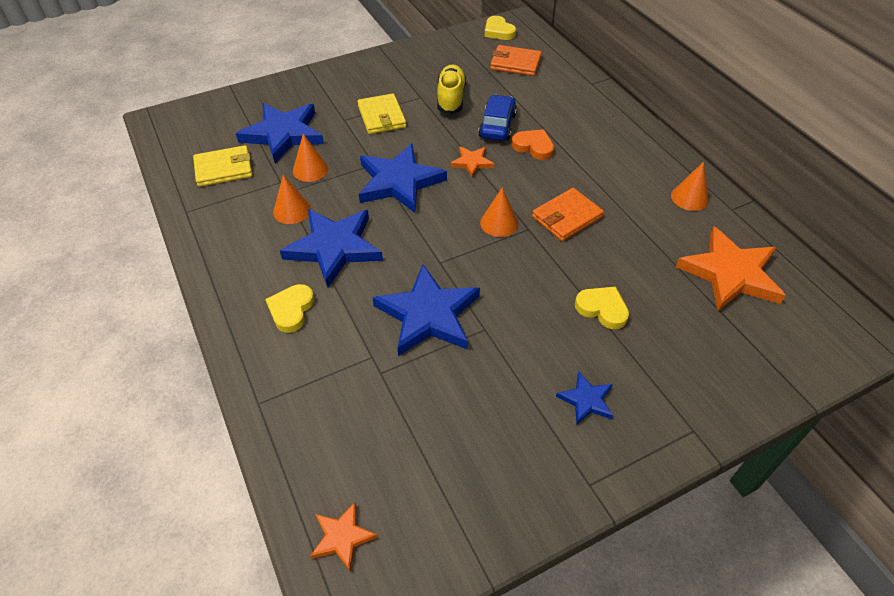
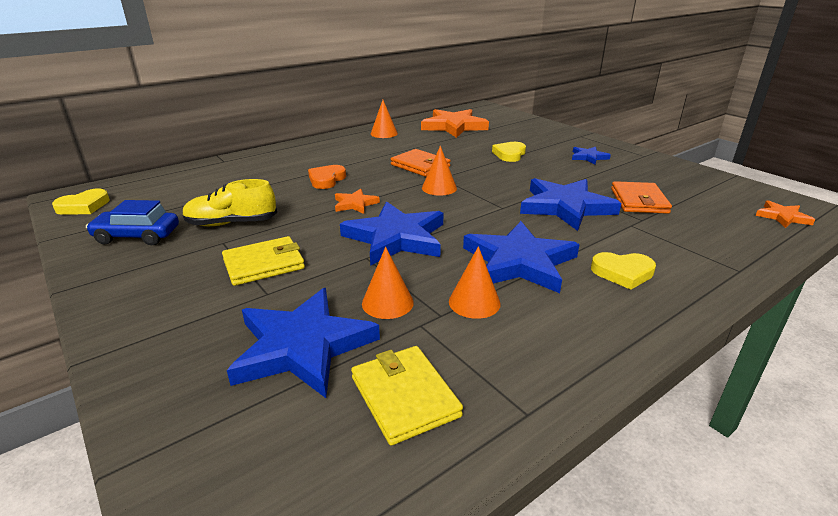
camera: 100 degrees left, 20 degrees down
blue car [478,95,517,141] -> blue car moved to [86,200,179,245]
orange wallet [490,45,542,76] -> orange wallet moved to [611,181,672,214]

